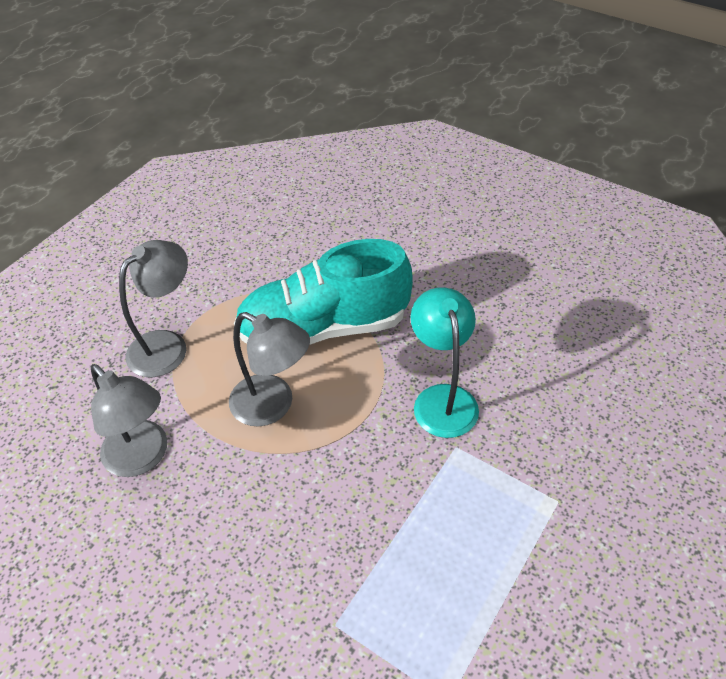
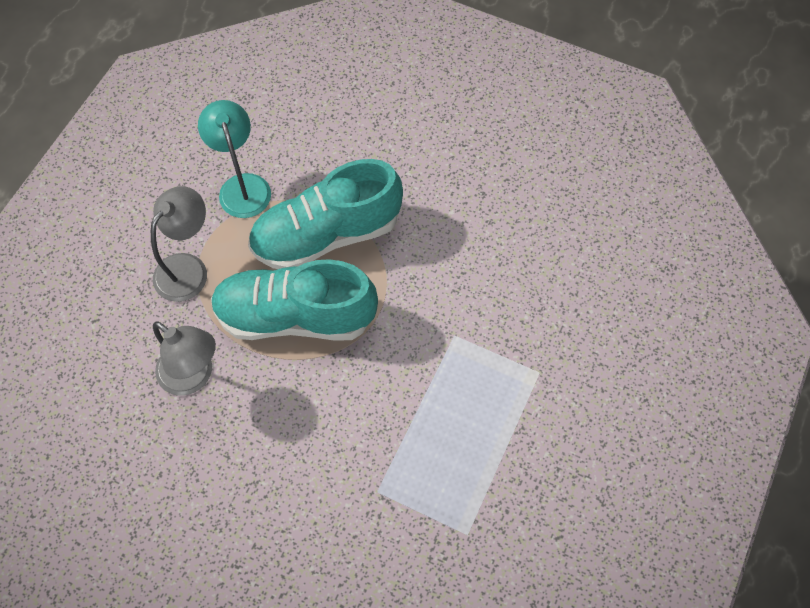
camera: 10 degrees left, 15 degrees up
grey lamp [229,312,310,426] -> turquoise shoe [211,259,378,341]
turquoise lamp [411,287,479,438] -> turquoise lamp moved to [198,100,271,218]

